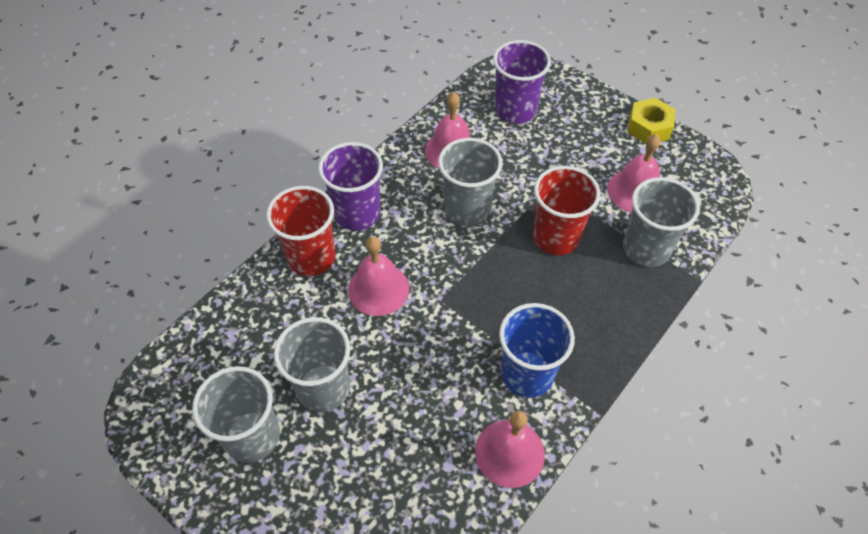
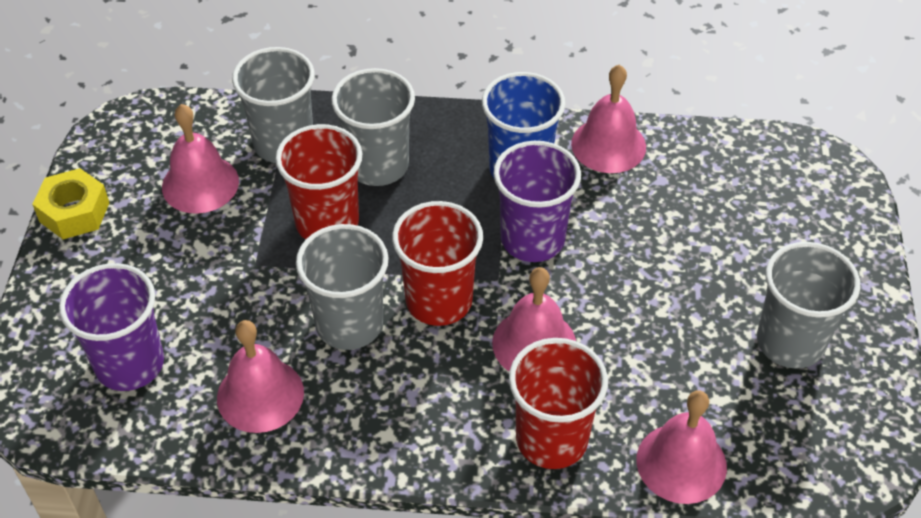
camera: 125 degrees left, 5 degrees down
grey cup [274,317,350,412] -> grey cup moved to [331,68,415,186]
purple cup [318,142,383,231] -> purple cup moved to [493,141,581,262]
none -> red cup [392,201,483,326]
none -> pink bell [637,390,727,504]

